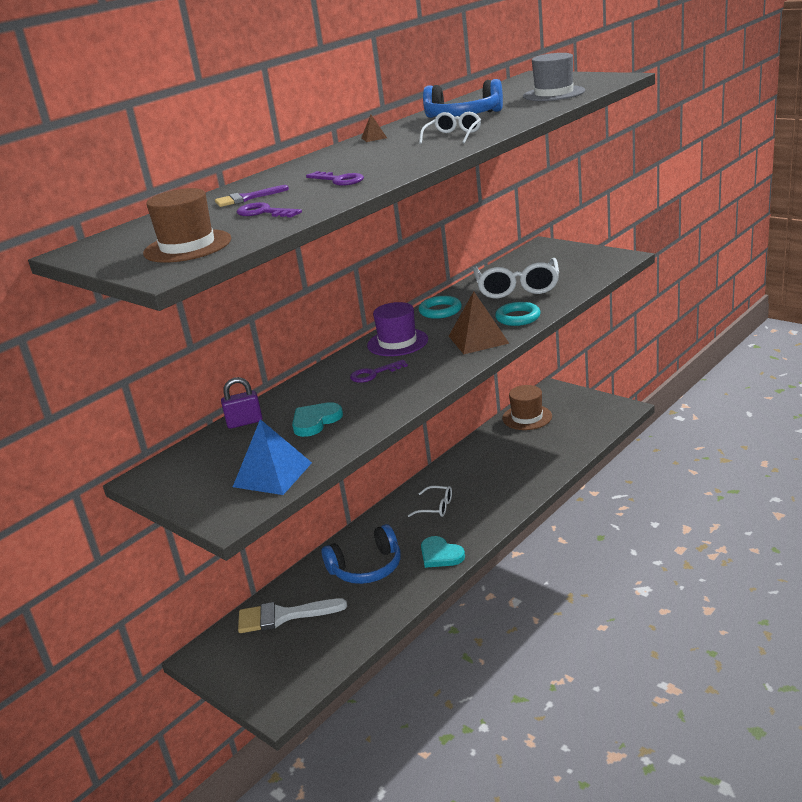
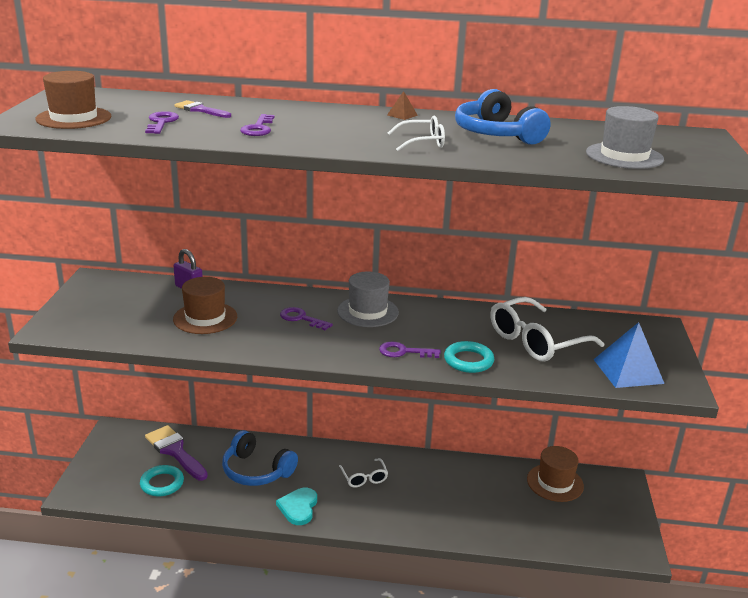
camera: 50 degrees right, 0 degrees up
blue pyramid [233,419,312,495] -> blue pyramid moved to [593,322,664,388]
white brush [238,599,347,633] -> purple brush [145,425,208,480]
turquoise heart [292,402,343,437] -> brown hat [173,277,237,334]
purple hat [367,302,428,356] -> grey hat [337,271,399,327]
turquoise ring [419,296,462,319] -> turquoise ring moved to [140,465,184,496]
brown pyramid [449,291,510,354] -> purple key [379,342,441,358]

